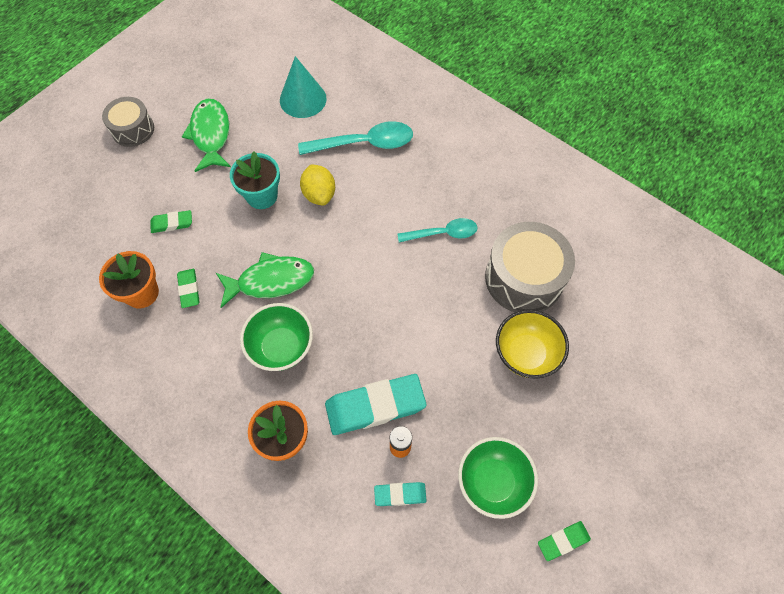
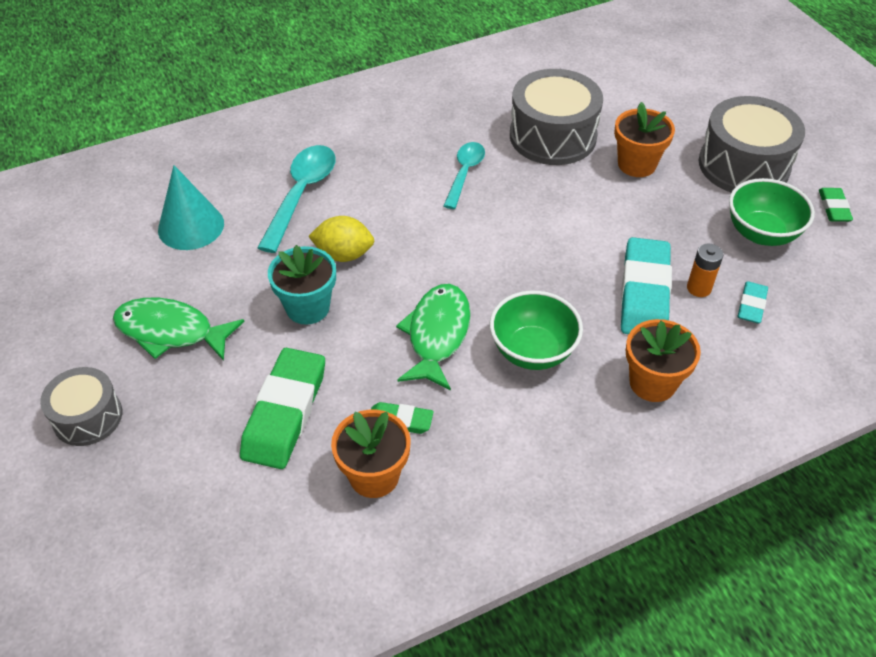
camera: 65 degrees left, 15 degrees down
green eraser [150,210,192,233] -> green eraser [240,348,325,469], size x1.99
yellow bowl [496,310,569,379] -> orange flower pot [614,102,675,177]
none -> grey drum [699,96,805,192]

